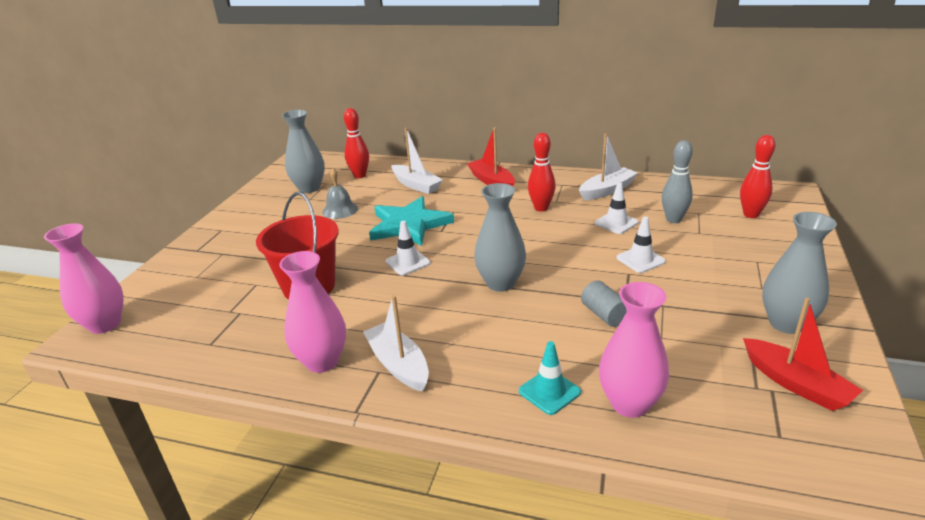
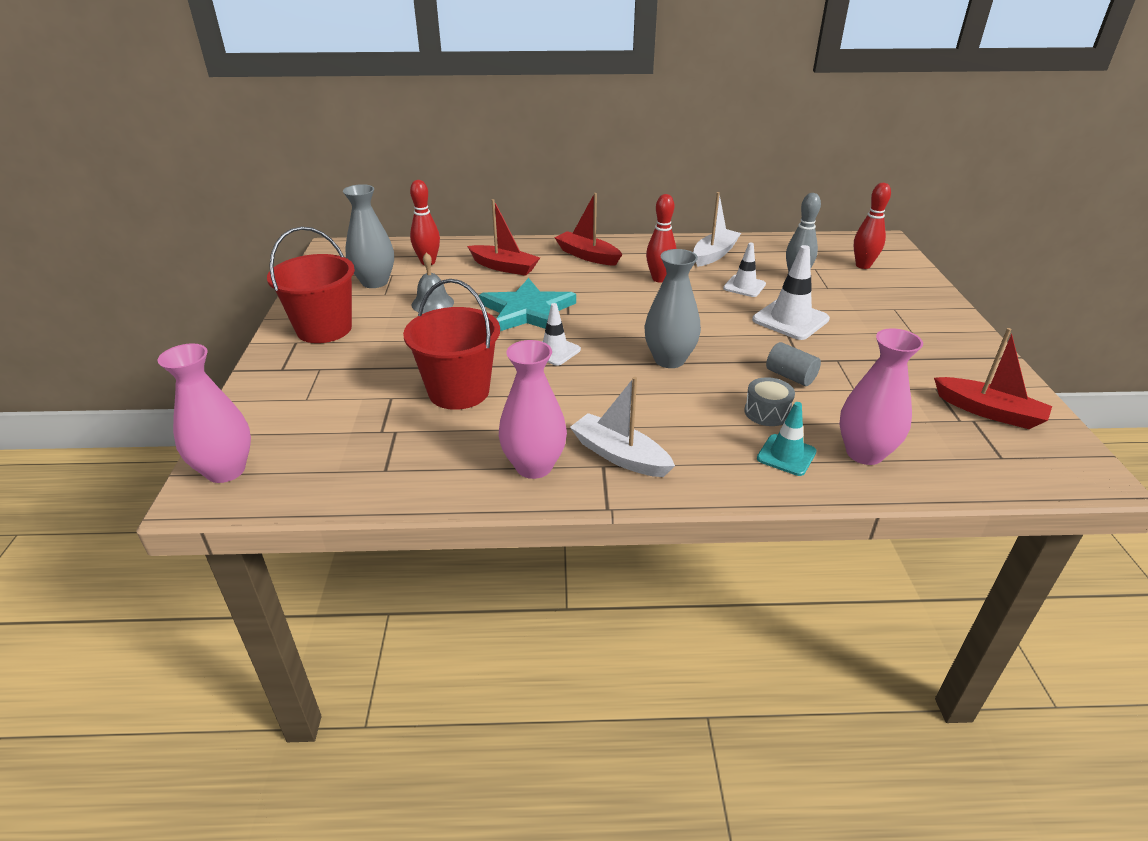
camera: 20 degrees left, 5 degrees up
white boat [391,128,443,194] -> red boat [467,199,540,276]
white traffic cone [617,216,666,273] -> white traffic cone [752,245,830,340], size x1.58
grey vase [762,212,837,334] -> none
none -> red bucket [267,227,355,343]
none -> grey drum [744,377,795,426]

